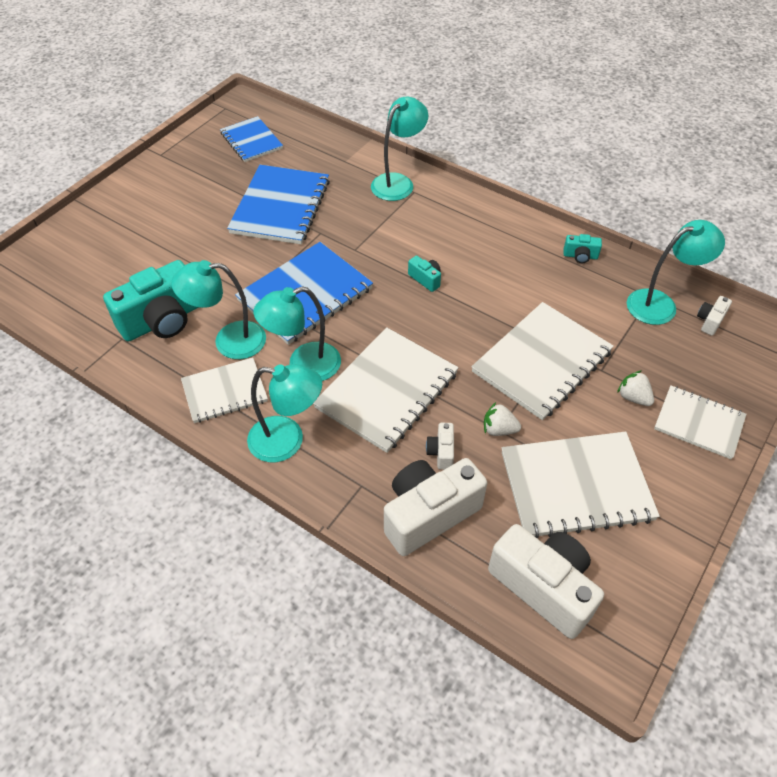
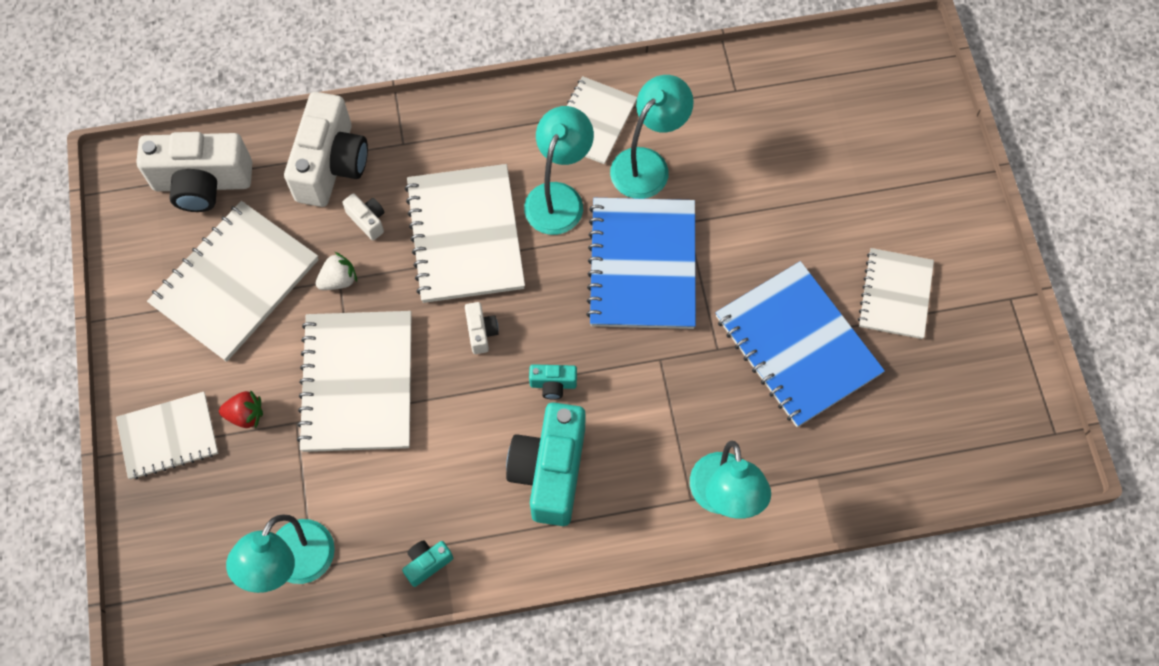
camera: 135 degrees right, 15 degrees up
turquoise camera [103,260,199,342] -> turquoise camera moved to [506,402,585,526]
blue notebook [220,116,283,162] -> none
turquoise lamp [247,364,322,462] -> none
white strawberry [617,370,654,406] -> red strawberry [219,390,263,429]
white camera [697,296,732,336] -> white camera moved to [465,302,499,354]
none -> white notebook [858,248,934,339]

